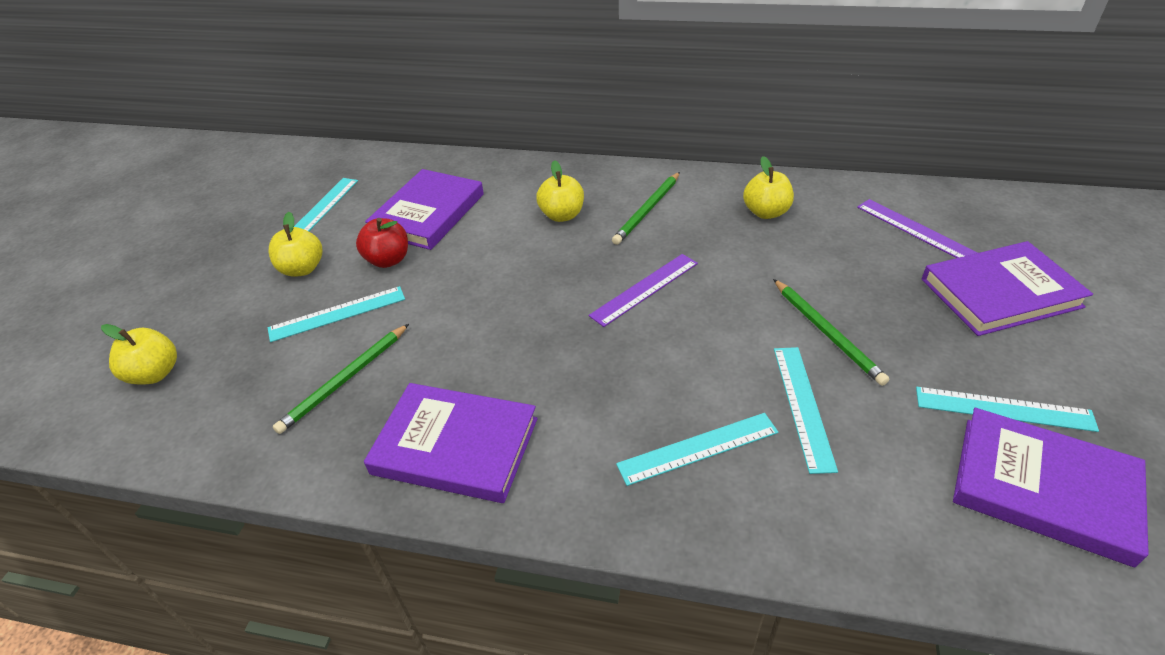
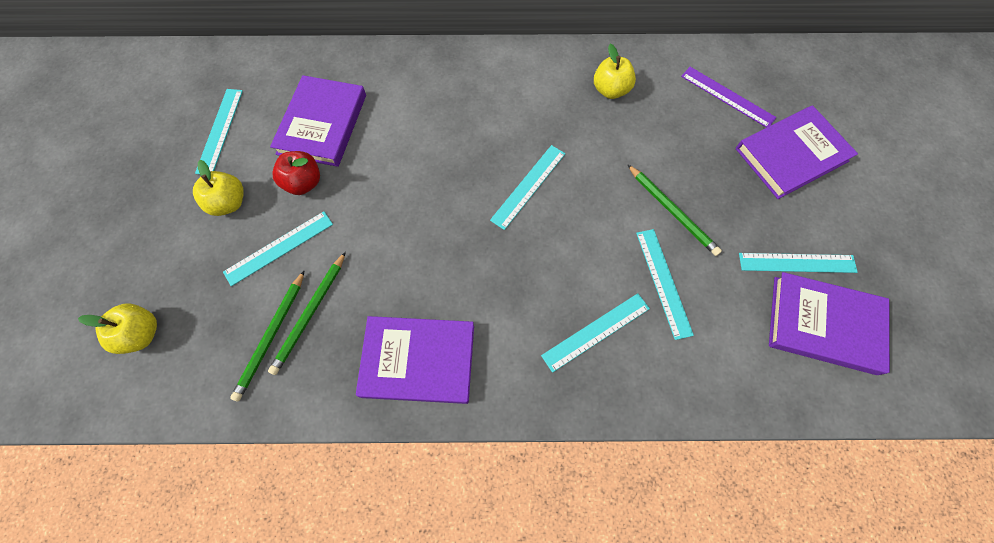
camera: 15 degrees left, 25 degrees up
yellow apple [536,160,584,222] -> none
purple ruler [589,254,698,327] -> turquoise ruler [490,145,565,230]
green pencil [612,172,680,245] -> green pencil moved to [230,270,305,401]

